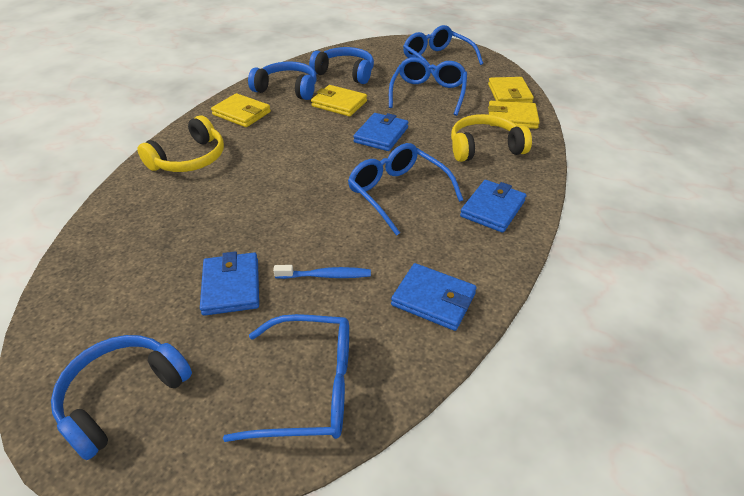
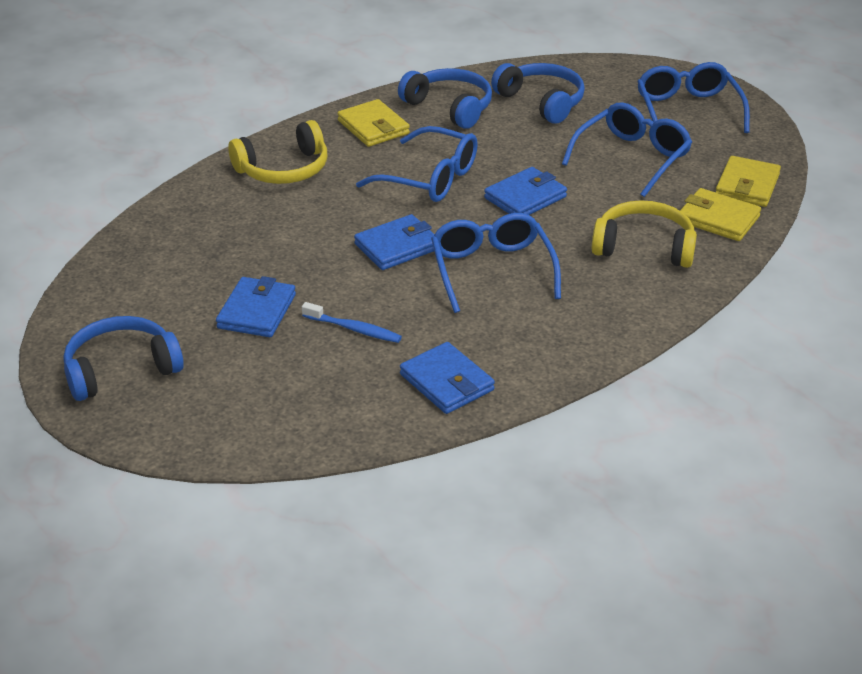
camera: 25 degrees right, 5 degrees down
blue glasses [223,314,349,442] -> blue glasses moved to [356,126,478,202]
yellow wallet [311,85,367,117] -> none
blue wallet [460,180,526,233] -> blue wallet moved to [354,214,435,270]

